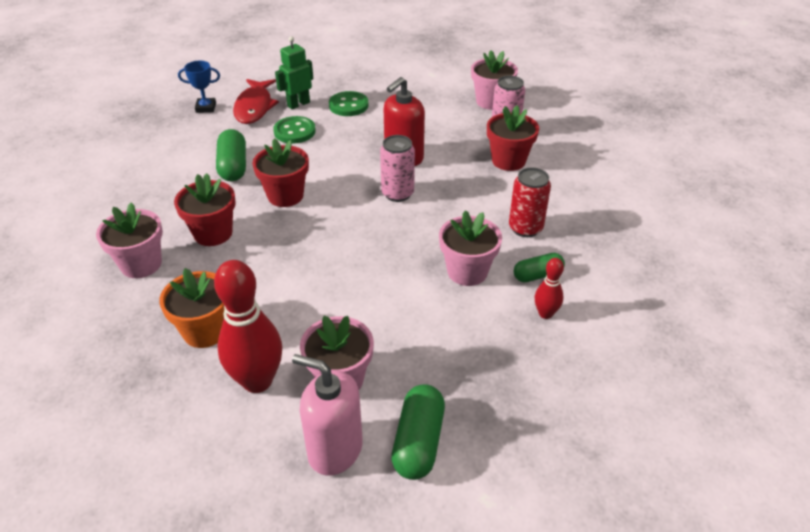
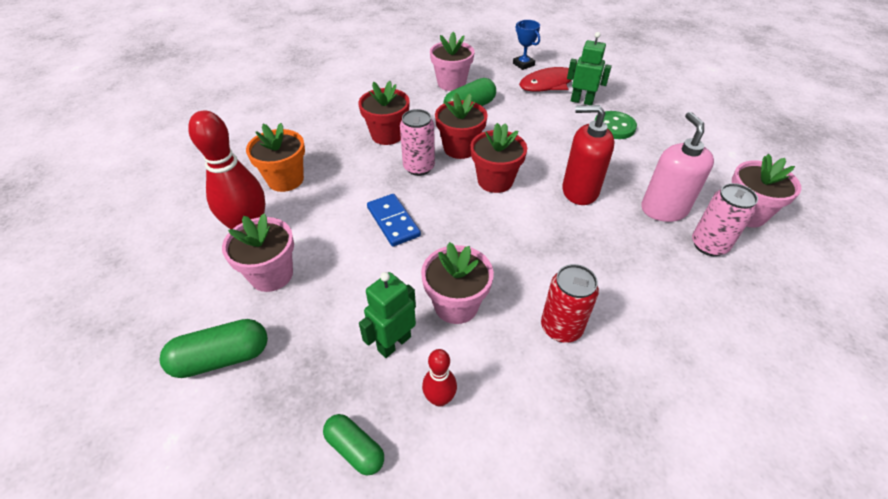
camera: 60 degrees right, 5 degrees up
pink flower pot [96,202,163,278] -> pink flower pot moved to [430,32,474,91]
green button [273,116,316,144] -> none
pink soap dispenser [292,354,363,476] -> pink soap dispenser moved to [641,112,714,222]
pink can [380,135,415,202] -> pink can moved to [400,109,435,176]
red flower pot [487,106,539,171] -> red flower pot moved to [471,123,527,193]
green capsule [514,253,565,282] -> green capsule moved to [323,414,384,476]
none -> green robot [359,272,416,358]
none -> blue domino [367,194,421,247]

